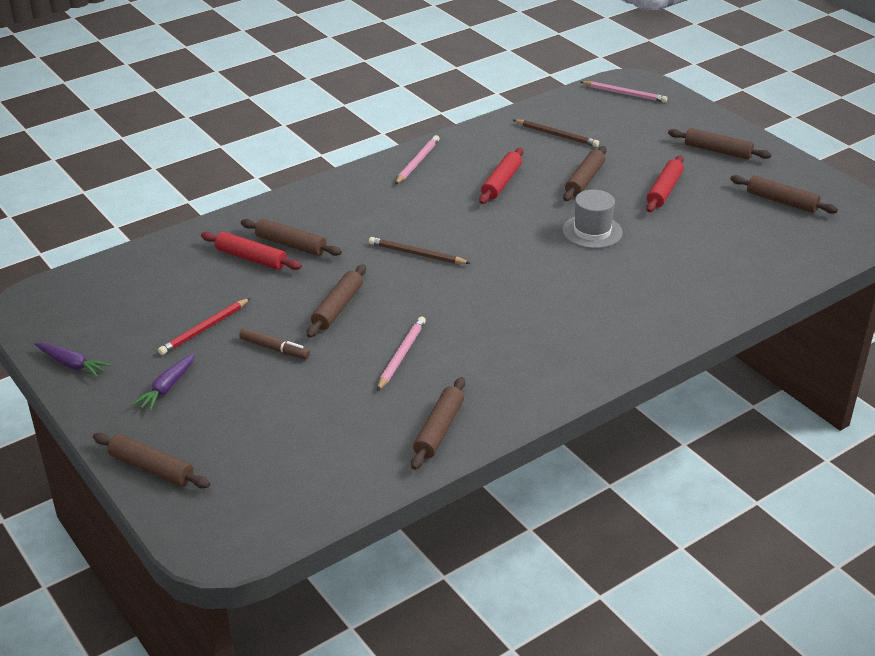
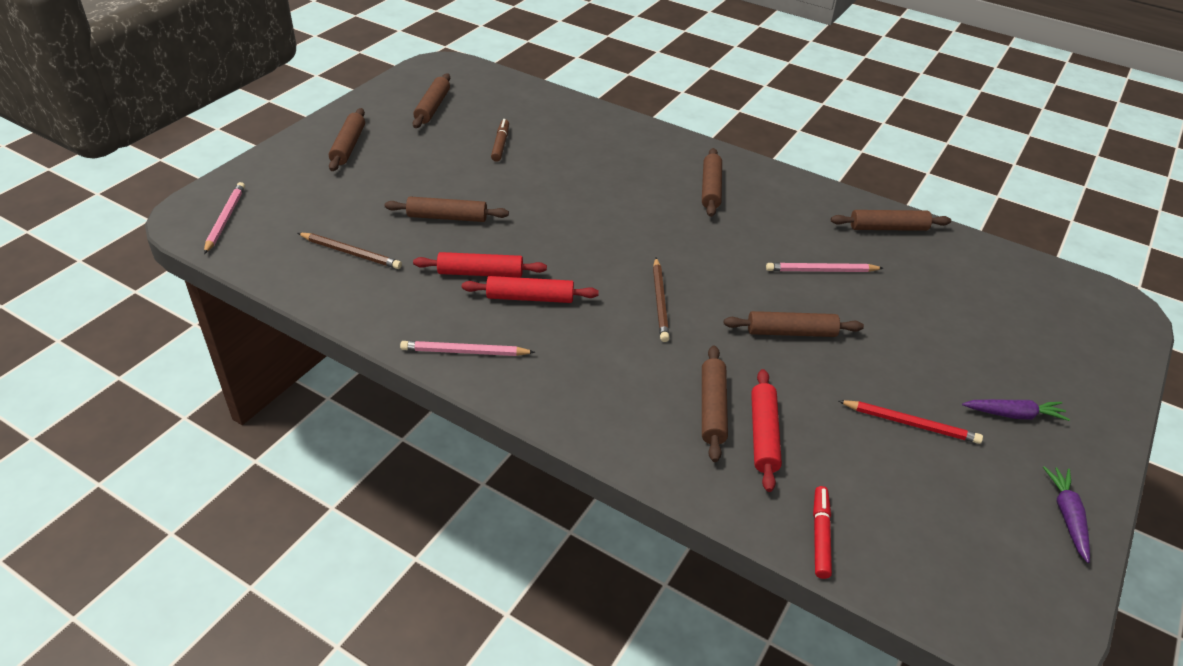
camera: 115 degrees left, 5 degrees up
brown rolling pin [93,433,210,488] -> brown rolling pin moved to [702,148,722,217]
brown marker [239,328,310,359] -> brown marker moved to [491,119,509,162]
brown pencil [513,119,599,147] -> brown pencil turned 105 degrees clockwise [298,233,402,269]
grey hat [563,190,623,249] -> none
red rolling pin [646,155,684,212] -> red rolling pin moved to [462,276,599,303]
none -> red marker [813,486,832,579]

